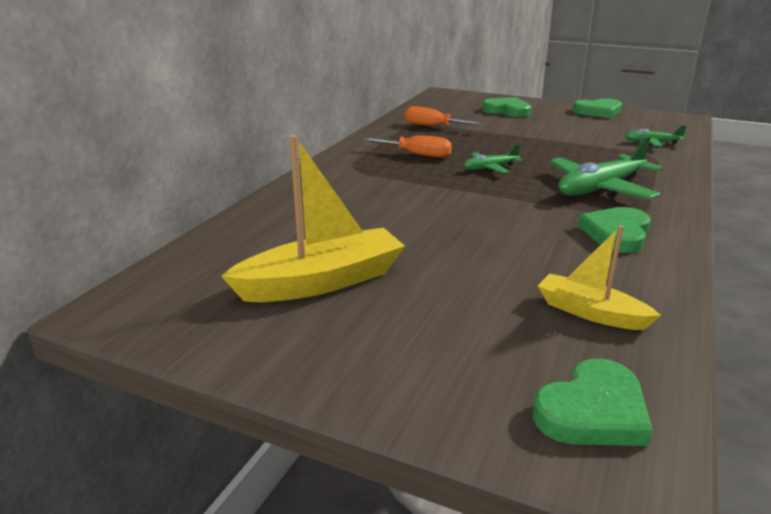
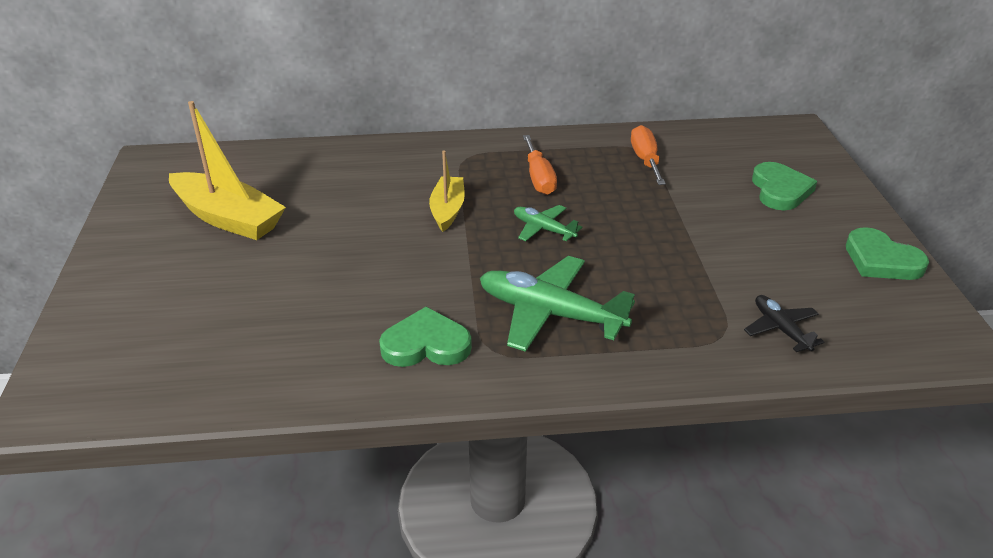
camera: 60 degrees right, 10 degrees up
green heart [532,358,653,446] -> none
yellow boat [538,225,661,330] -> yellow boat moved to [429,150,465,232]
green plane [624,125,687,146] -> black plane [744,295,824,352]

